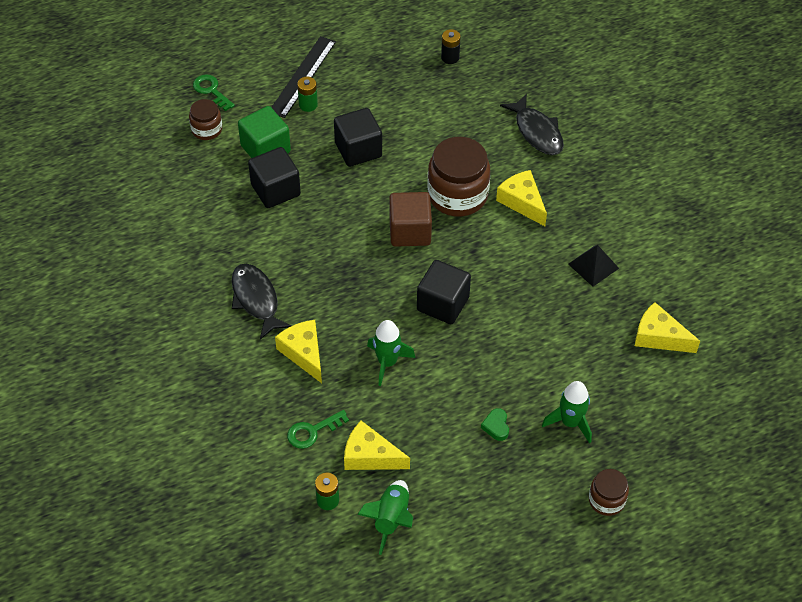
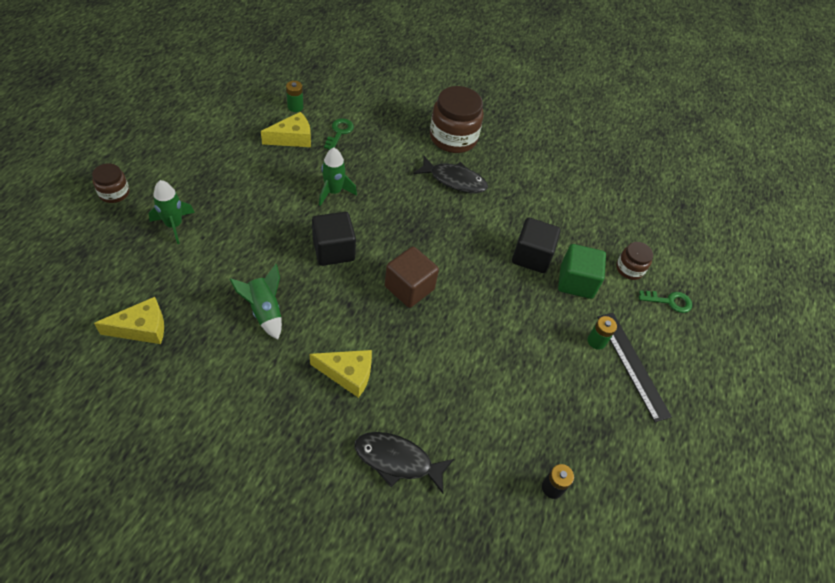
camera: 130 degrees right, 0 degrees up
yellow cheese [275,320,322,383] -> none
black cube [334,108,382,167] -> none
green rocket [357,480,413,555] -> green rocket moved to [230,264,282,340]
brown jar [427,137,490,217] -> brown jar moved to [430,86,484,153]
green heart [481,408,509,441] -> none
black pyramid [568,245,619,287] -> none

